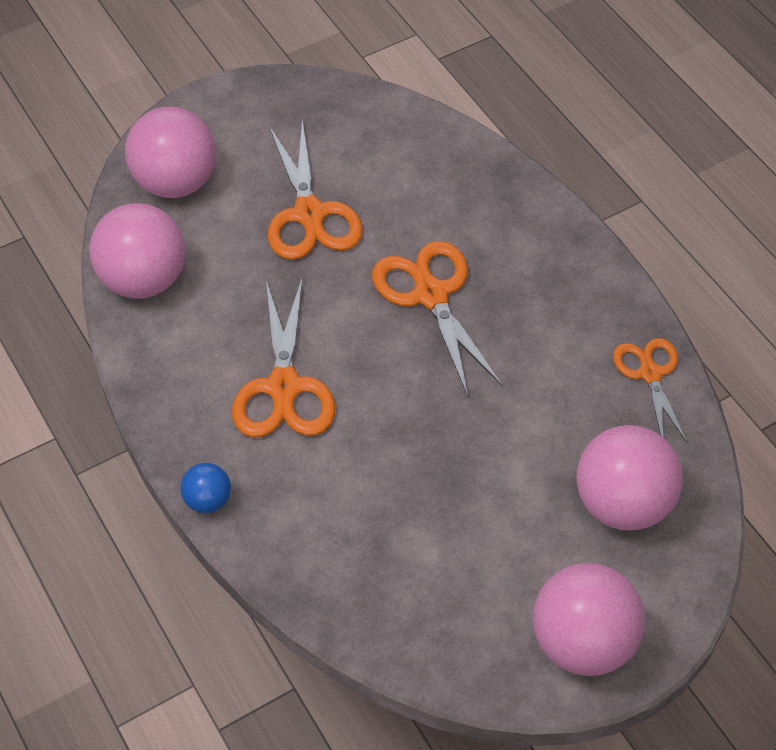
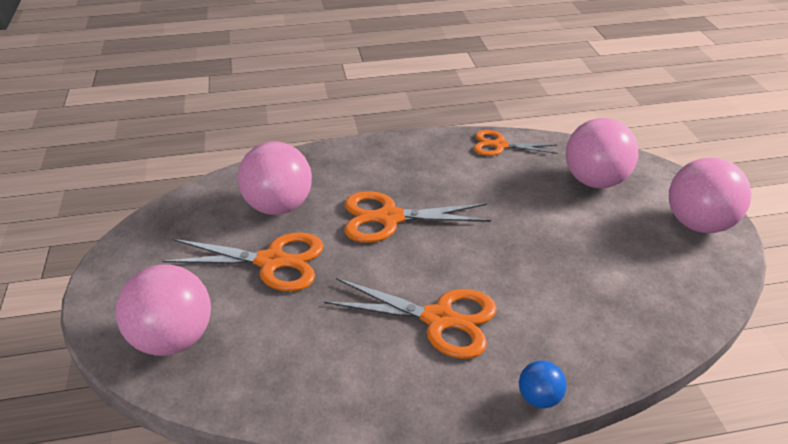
camera: 70 degrees left, 15 degrees down
pink ball [89,203,186,299] -> pink ball moved to [238,141,312,215]

